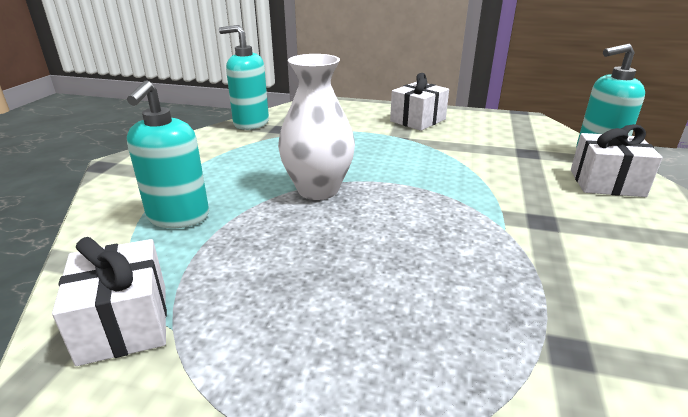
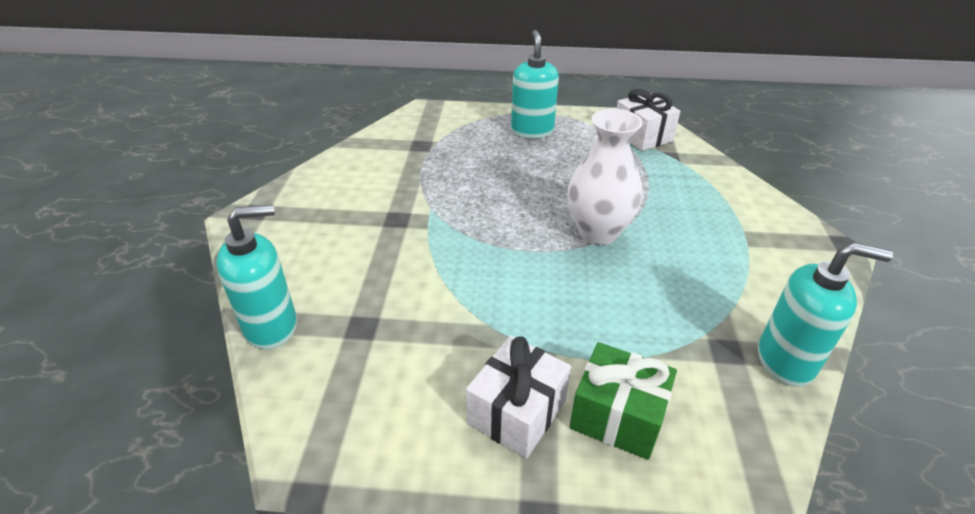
camera: 170 degrees right, 10 degrees up
turquoise soap dispenser [127,80,209,228] -> turquoise soap dispenser moved to [511,30,559,139]
white gift [571,124,663,197] -> none
none -> green gift [570,342,677,460]

